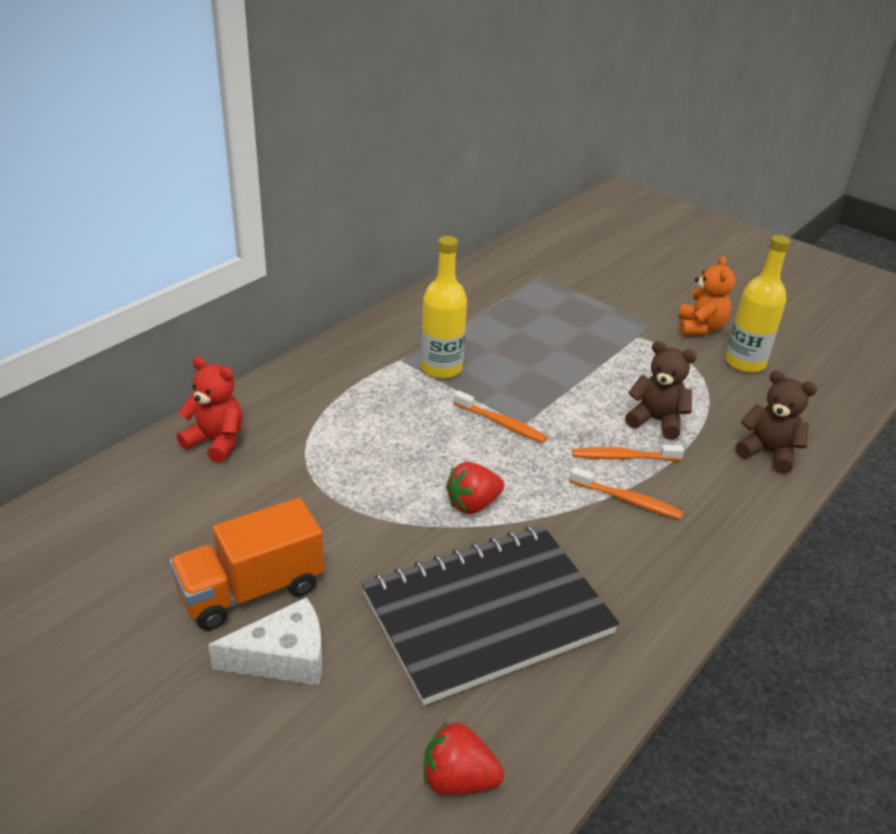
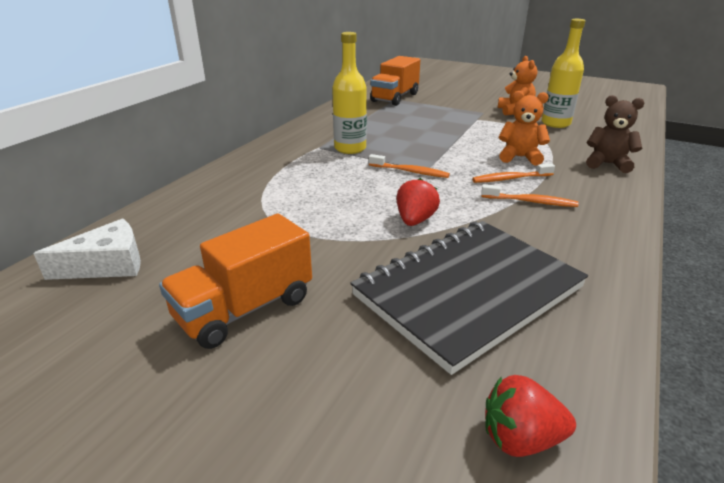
camera: 10 degrees left, 5 degrees down
red teddy bear [177,357,242,462] -> none
white cheese [208,597,322,685] -> white cheese moved to [33,219,141,280]
red strawberry [446,462,504,514] -> red strawberry turned 150 degrees clockwise [396,178,440,226]
brown teddy bear [625,341,697,440] -> orange teddy bear [499,91,550,165]
none -> orange truck [370,56,420,106]

